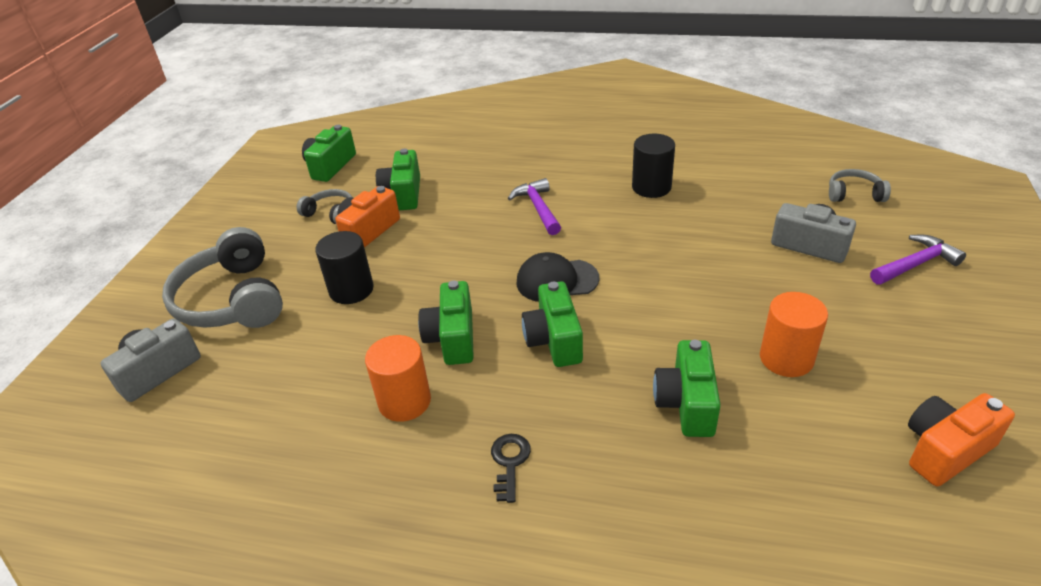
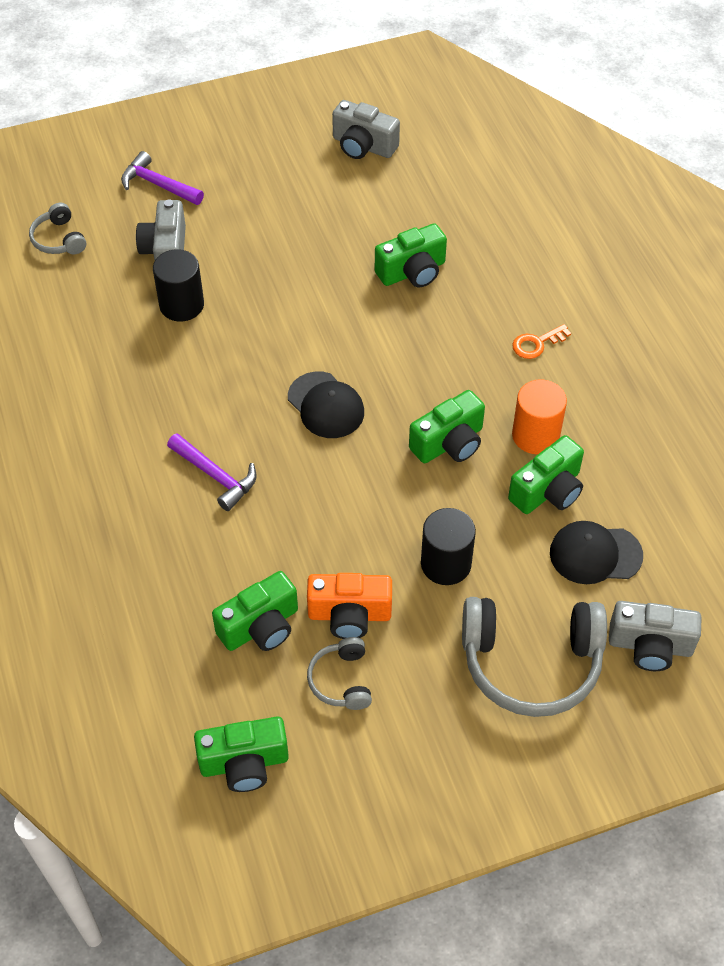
camera: 125 degrees left, 15 degrees up
grey headphones [162,227,283,328] -> grey headphones turned 60 degrees clockwise [462,597,607,717]
black key [491,434,531,503] -> orange key [512,324,571,359]
purple hammer [508,178,561,235] -> purple hammer turned 90 degrees counterclockwise [167,433,257,511]
green camera [522,282,583,367] -> green camera moved to [508,435,584,514]
black cylinder [632,134,675,198] -> black cylinder moved to [153,249,204,322]
orange cylinder [760,292,828,377] -> none
orange camera [908,393,1015,487] -> grey camera [332,100,400,159]
none -> black cap [550,521,643,584]

